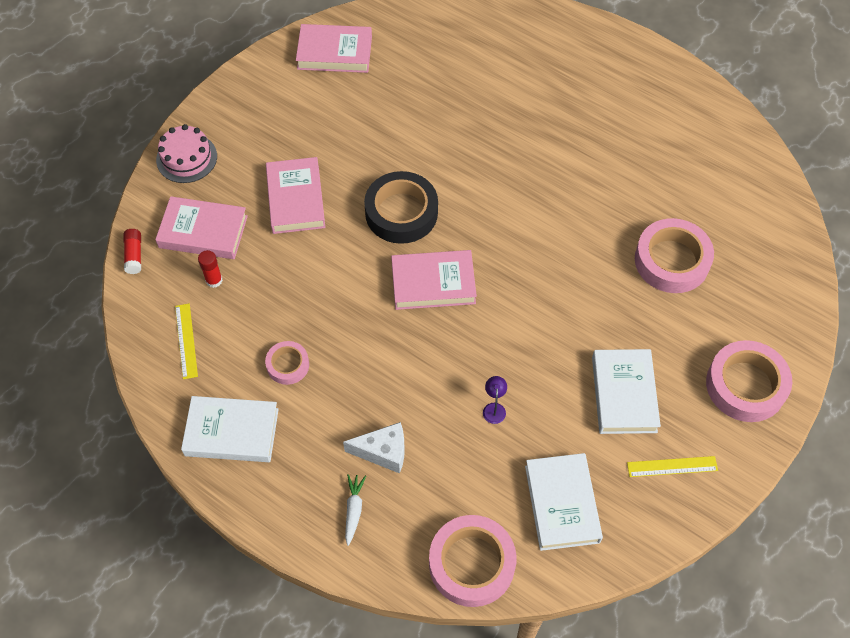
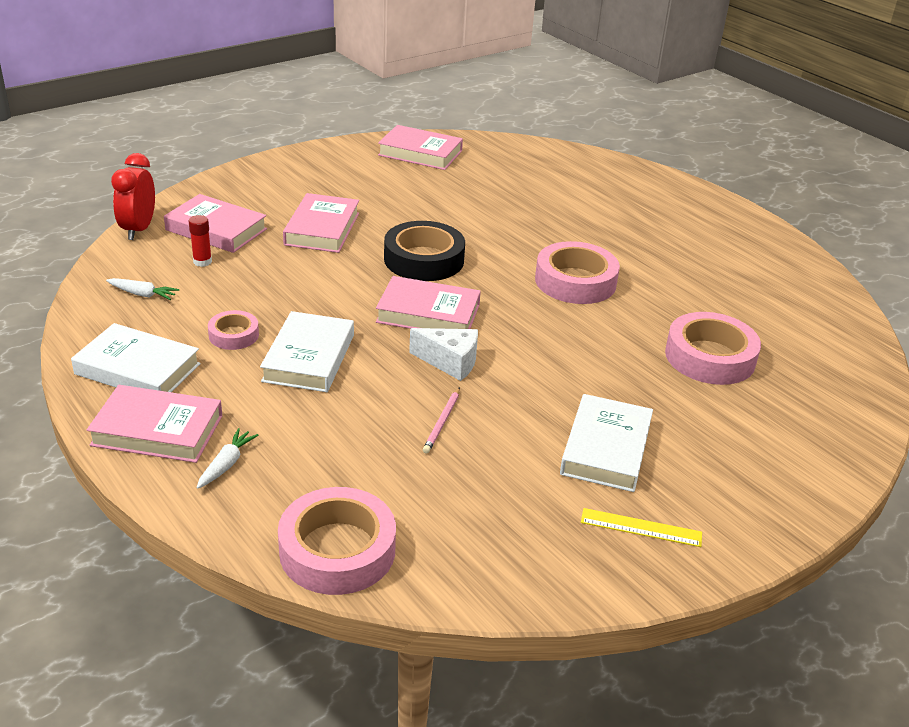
camera: 15 degrees right, 25 degrees down
red glue stick [124,229,141,274] -> red clock [111,153,155,240]
pink cake [156,124,217,183] -> none
yellow ruler [175,304,198,379] -> white carrot [106,278,179,300]
white cheese [343,422,405,473] -> white cheese moved to [409,328,478,381]
purple lamp [483,376,507,424] -> pink pencil [423,387,460,453]
white book [525,453,603,551] -> white book moved to [260,311,354,392]
pink tape [706,340,792,422] -> pink tape moved to [535,241,620,304]
none -> pink book [87,385,222,463]

